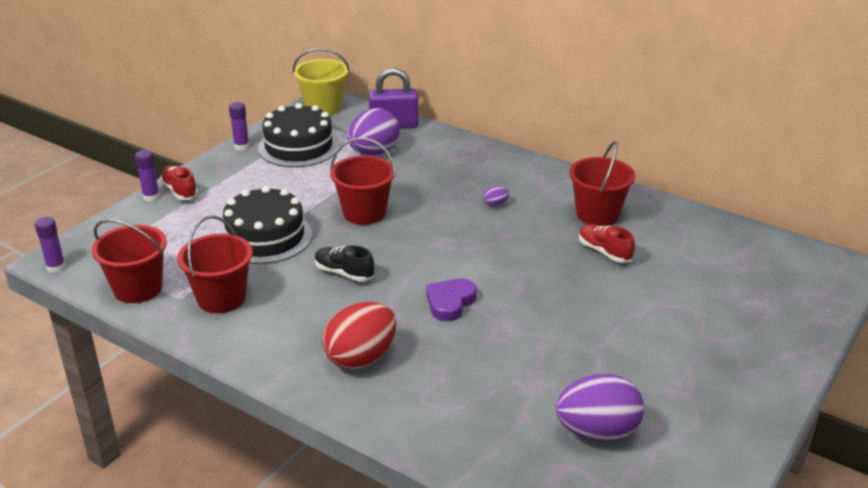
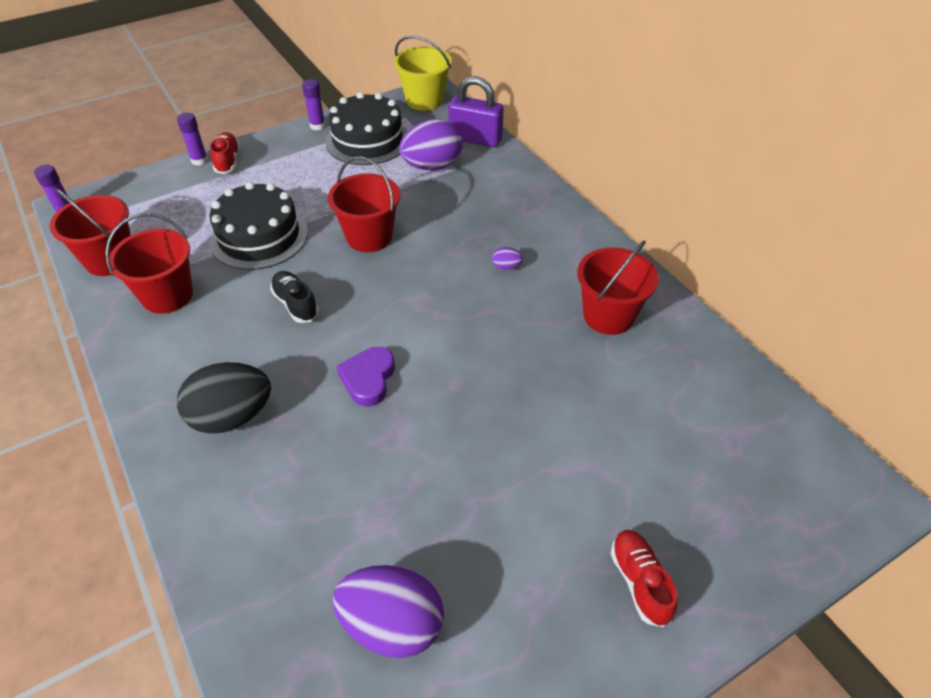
camera: 25 degrees right, 15 degrees up
red egg [322,302,396,369] -> black egg [177,362,271,434]
purple heart [426,278,477,321] -> purple heart turned 45 degrees counterclockwise [337,347,395,406]
red shoe [579,224,635,263] -> red shoe moved to [611,530,678,627]

